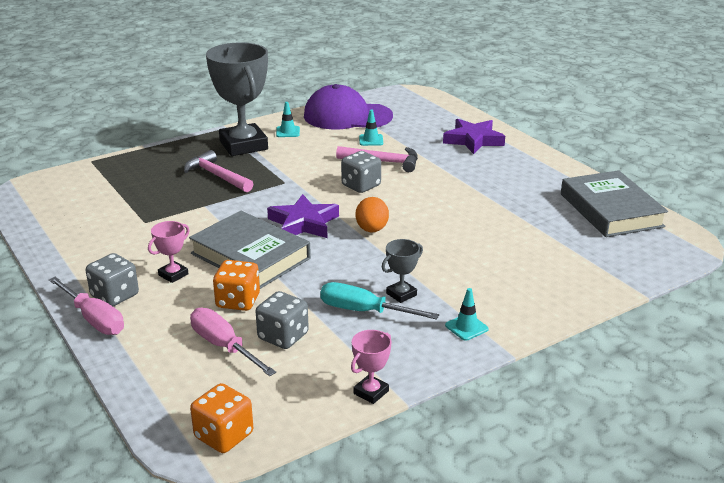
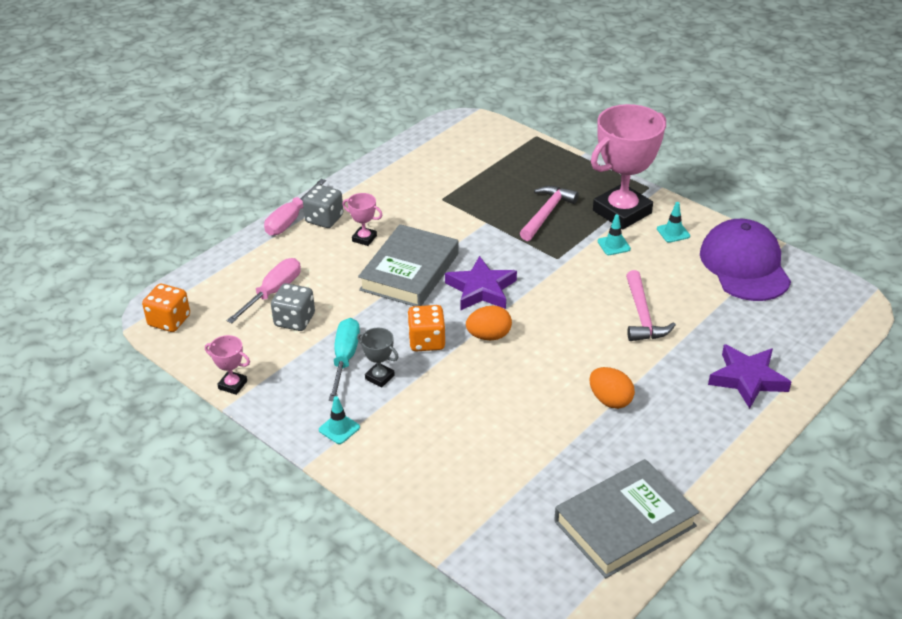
camera: 75 degrees right, 10 degrees up
grey trophy [206,42,268,156] -> pink trophy [591,104,666,229]
orange dice [213,260,260,311] -> orange dice moved to [407,305,445,351]
grey dice [341,151,381,193] -> none
turquoise traffic cone [359,110,383,146] -> turquoise traffic cone moved to [598,214,631,255]
none -> orange egg [589,367,635,409]

